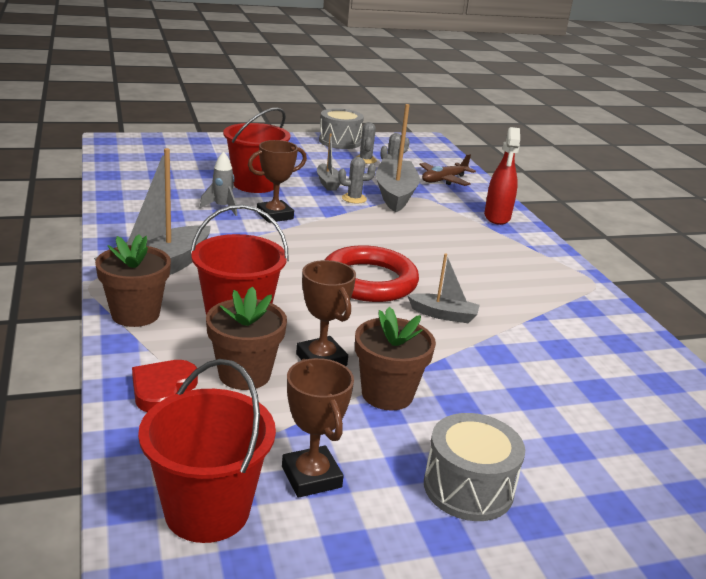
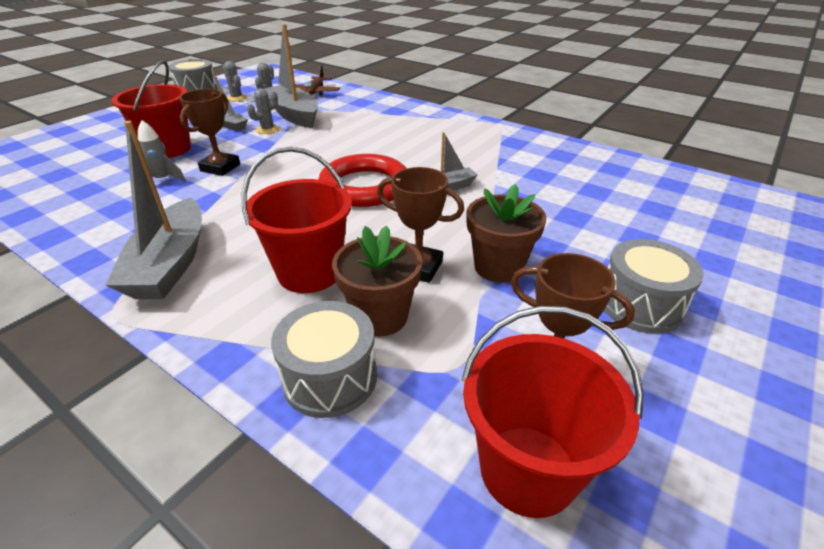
camera: 35 degrees left, 10 degrees up
brown flower pot [95,234,171,327] -> none
red heart [132,360,198,412] -> grey drum [271,301,377,418]
red spray bottle [484,127,520,225] -> none

